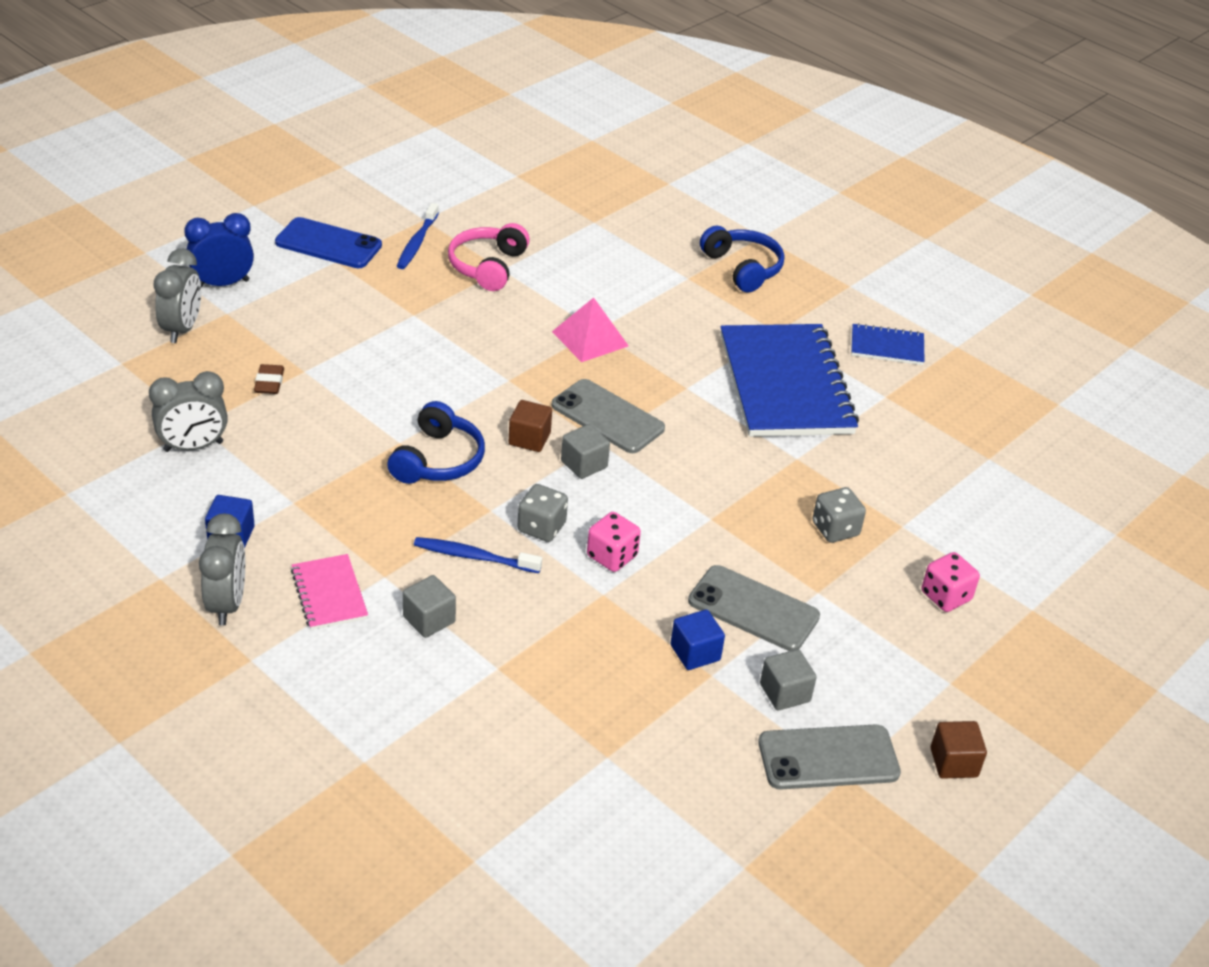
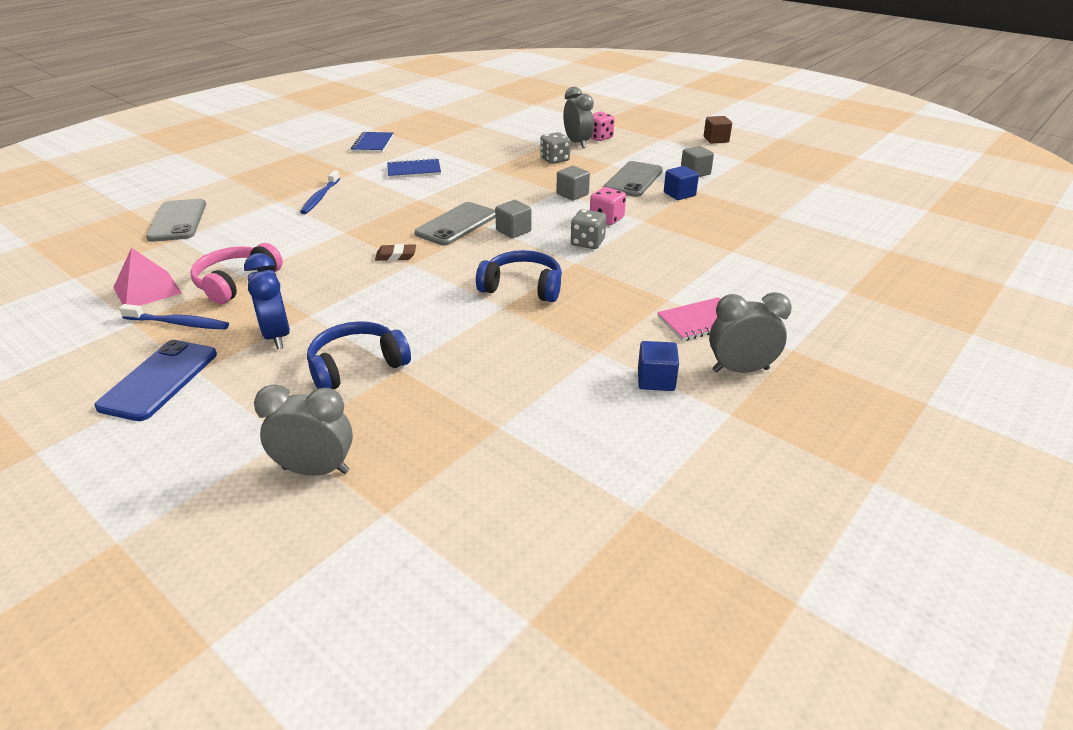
camera: 90 degrees left, 5 degrees down
grey clock [149,371,228,452] -> grey clock moved to [563,87,594,148]
blue clock [184,213,254,287] -> blue clock moved to [244,253,290,349]
brown eraser [254,364,284,394] -> brown eraser moved to [375,244,416,261]
grey cube [403,575,456,638] -> grey cube moved to [556,166,590,201]
blue toothbrush [414,537,542,573] -> blue toothbrush moved to [300,170,340,214]
pink headphones [448,223,530,291] -> pink headphones turned 105 degrees clockwise [190,243,283,304]
brown cube [509,400,552,452] -> none
pink pyramid [552,297,629,362] -> pink pyramid moved to [113,247,182,306]
blue headphones [700,226,784,293] -> blue headphones moved to [307,321,411,389]
blue notebook [721,324,859,437] -> blue notebook [387,158,441,179], size x0.46
grey phone [758,724,901,789] -> grey phone moved to [146,199,206,242]

